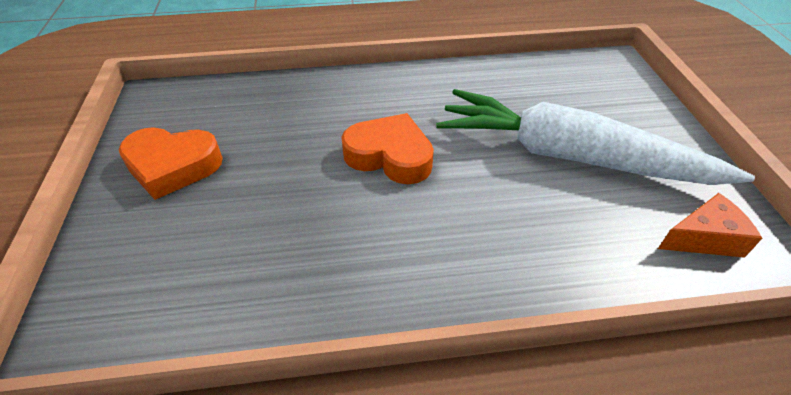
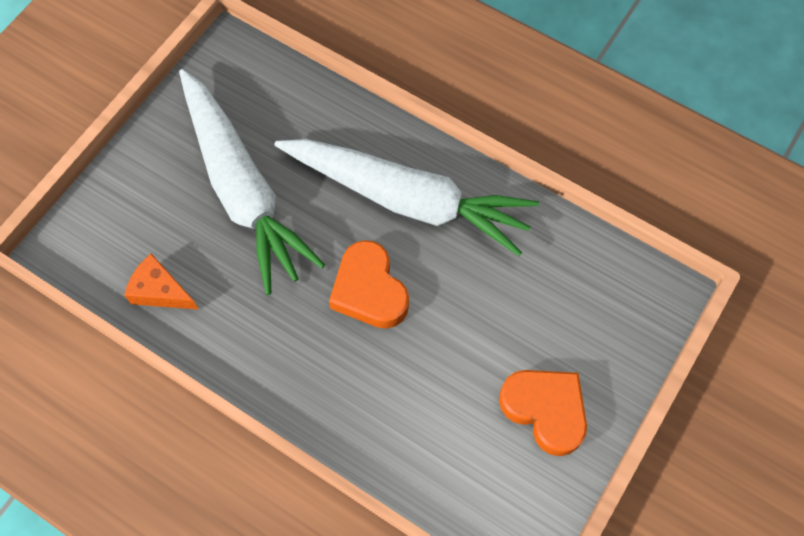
camera: 140 degrees left, 20 degrees up
orange cheese [658,193,762,258] -> orange cheese moved to [124,254,199,310]
none -> white carrot [274,139,539,256]

